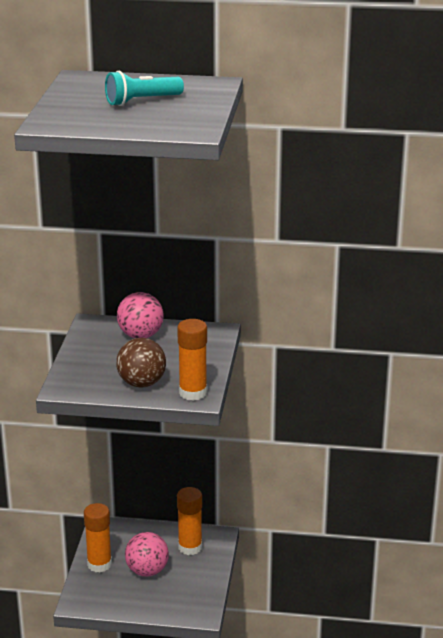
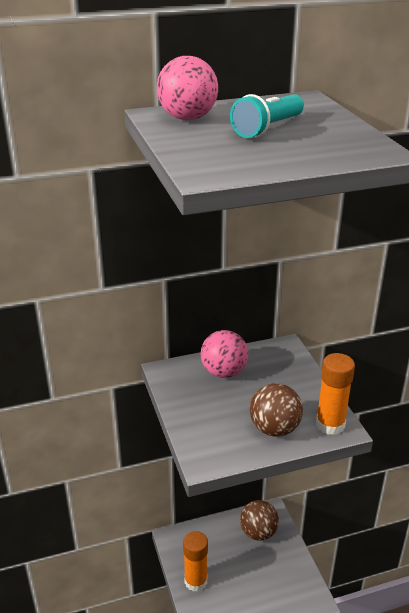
camera: 25 degrees left, 5 degrees up
pink ball [125,532,169,577] -> pink ball moved to [157,56,218,120]
orange glue stick [177,487,202,555] -> brown ball [240,500,279,541]

